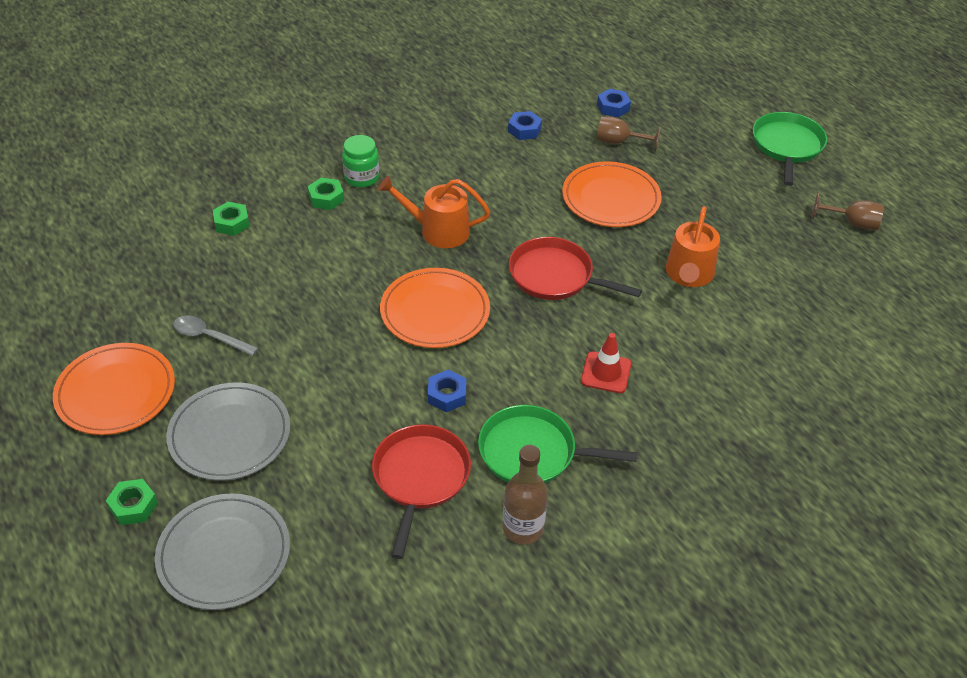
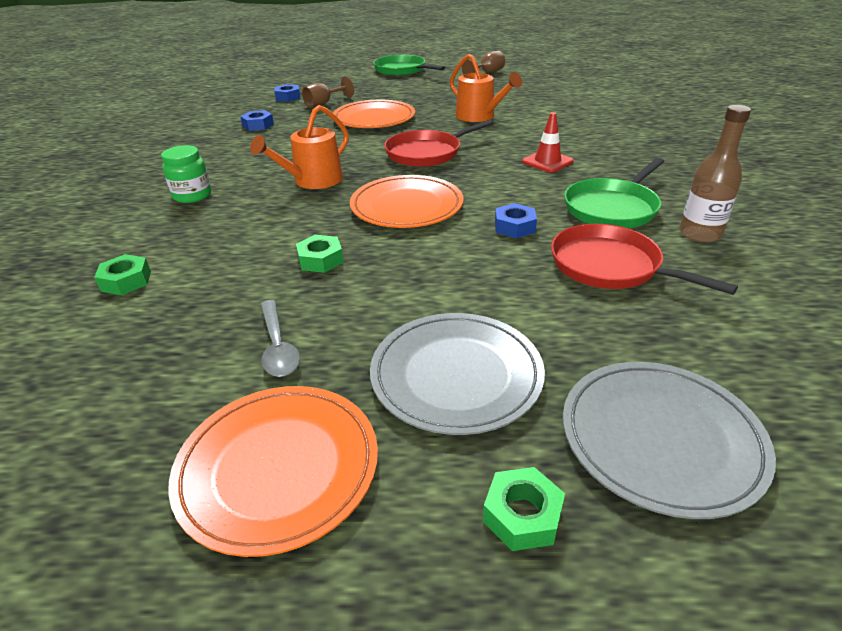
camera: 55 degrees left, 10 degrees down
grey spoon [173,315,258,356] -> grey spoon turned 75 degrees counterclockwise [261,300,300,377]
green nut [308,178,344,210] -> green nut moved to [296,235,344,273]

